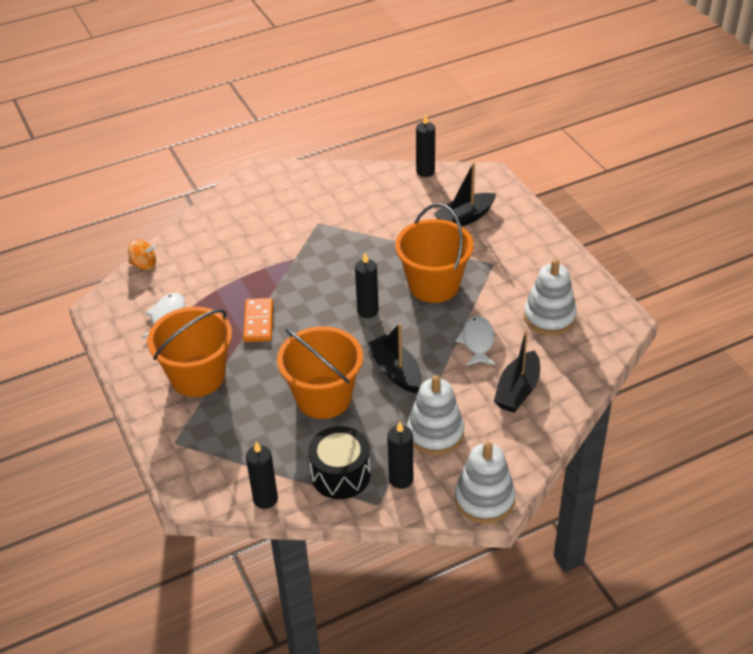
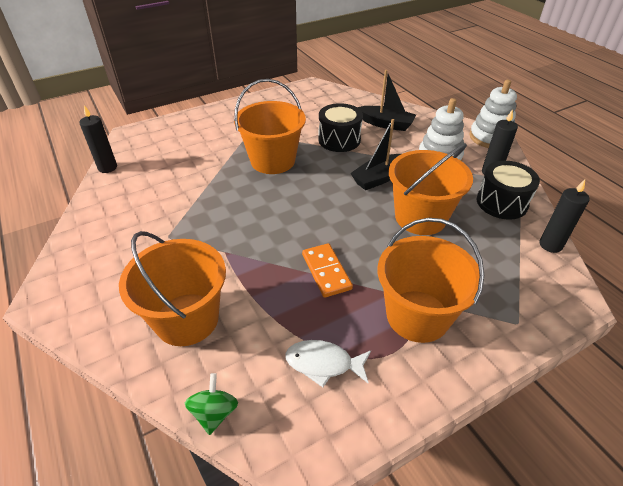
camera: 95 degrees left, 0 degrees up
orange spinning top [128,239,156,270] -> green spinning top [185,373,238,435]
orange domino [243,298,273,342] -> orange domino turned 75 degrees clockwise [302,243,353,298]
black candle [355,253,379,318] -> none
black boat [434,162,496,226] -> none
white fish [456,316,495,366] -> black drum [318,103,363,152]
white stacking toy [524,259,577,335] -> none
none -> orange bucket [119,231,226,346]

